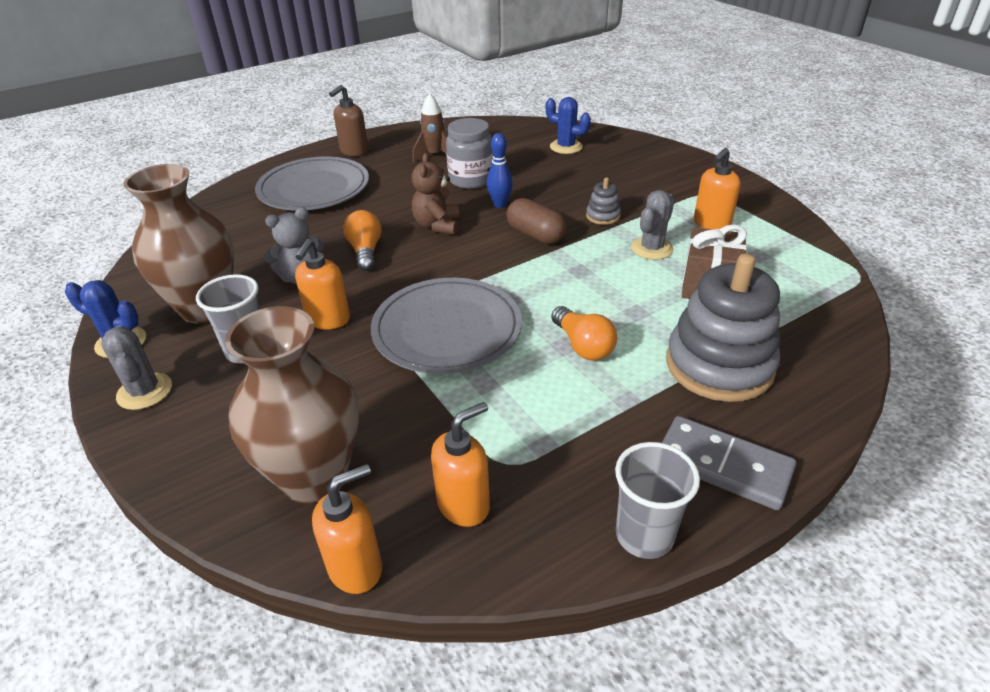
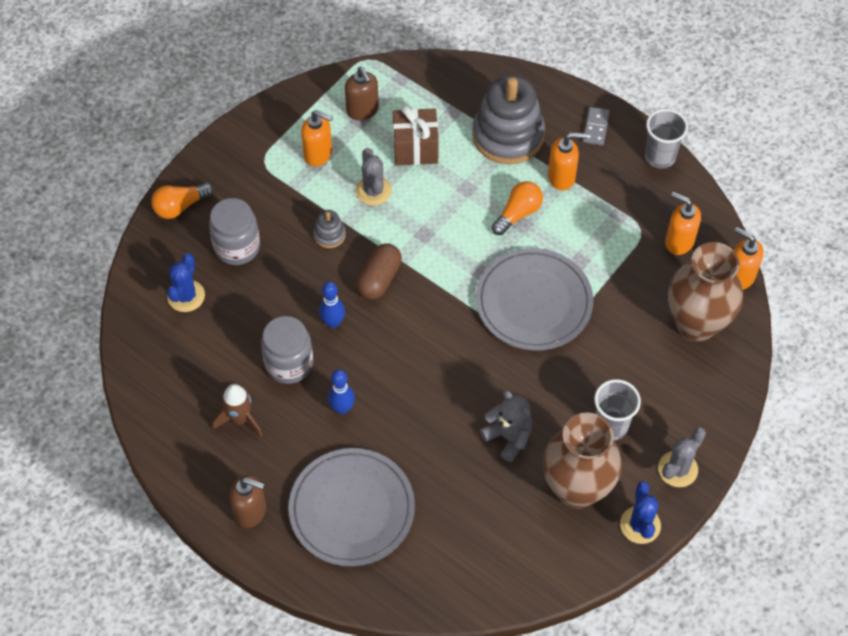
camera: 110 degrees left, 20 degrees up
orange soap dispenser [295,239,350,330] -> orange soap dispenser moved to [548,133,587,190]
orange light bulb [343,210,381,271] -> orange light bulb moved to [151,183,214,219]
brown teddy bear [412,153,459,235] -> none
grey cactus [631,190,674,260] -> grey cactus turned 60 degrees clockwise [355,148,392,206]
grey domino [662,416,796,510] -> grey domino [583,107,610,146], size x0.59
none -> grey jar [209,198,260,265]
none -> blue bowling pin [328,370,355,414]
none -> brown soap dispenser [345,67,379,120]

